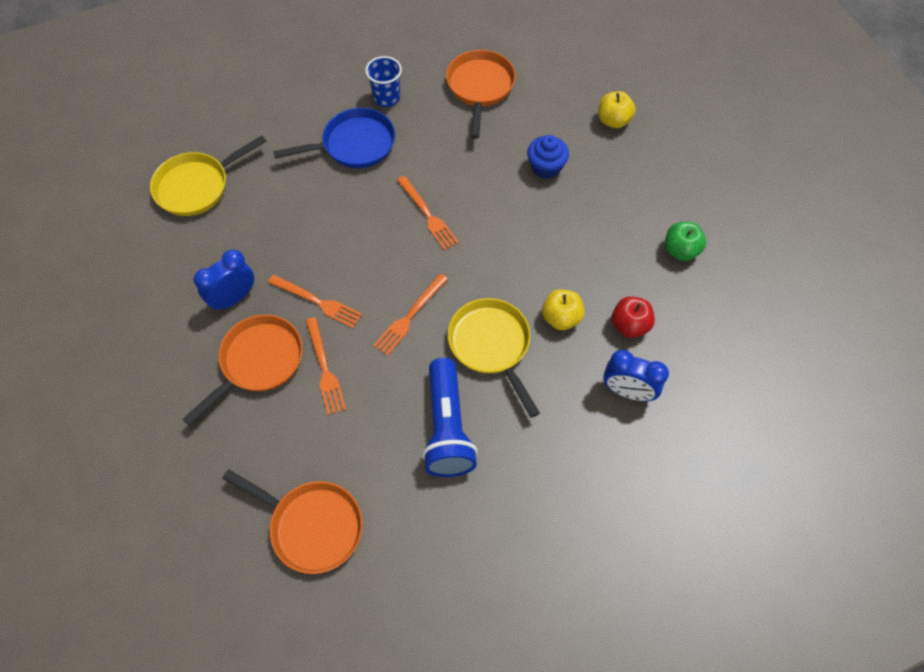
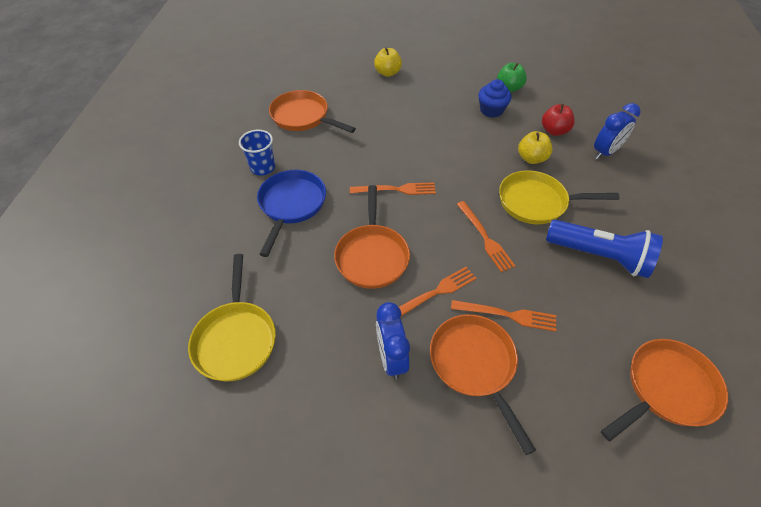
camera: 60 degrees left, 10 degrees down
blue cupcake [527,135,569,179] -> blue cupcake moved to [478,79,512,118]
none -> orange pan [334,185,410,289]

